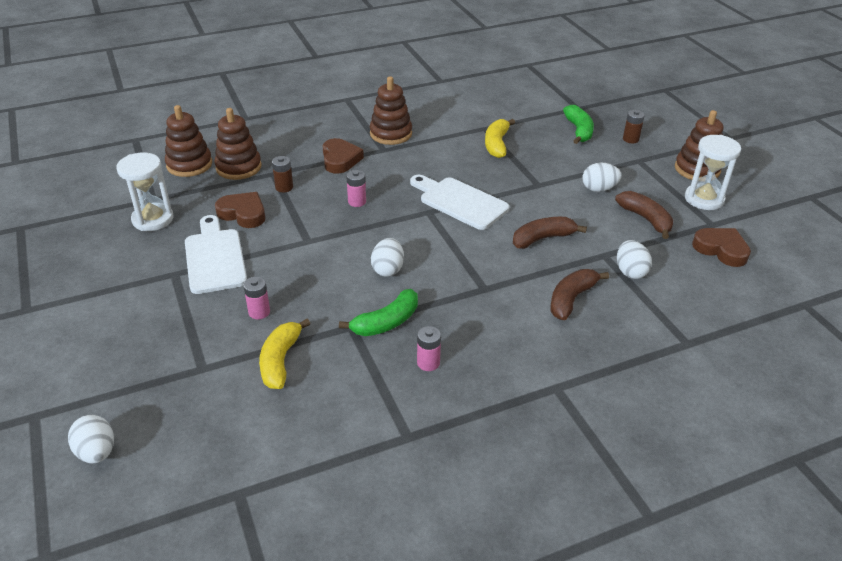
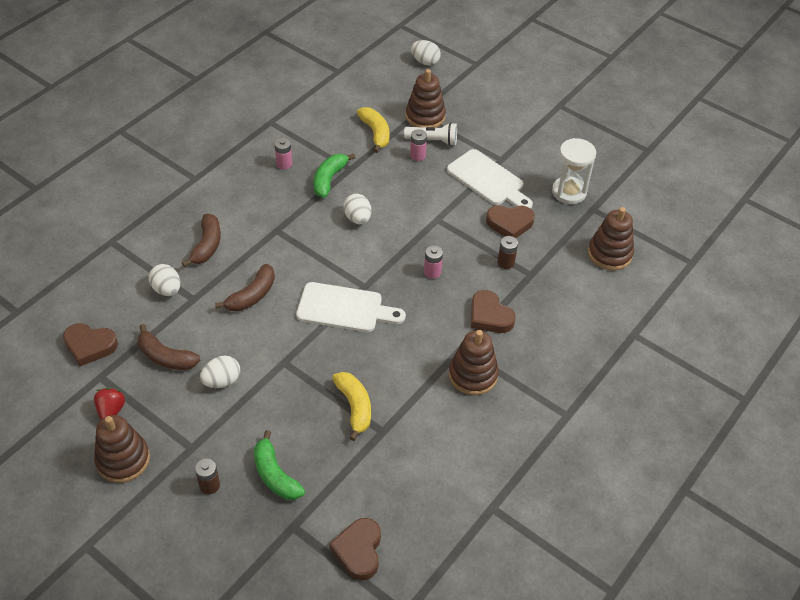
camera: 150 degrees right, 10 degrees up
brown stacking toy [214,108,262,180] -> brown stacking toy moved to [406,69,446,128]
white hourglass [685,135,741,210] -> red strawberry [94,388,125,420]
none -> brown heart [329,518,381,581]
none -> white flashlight [404,123,457,146]

